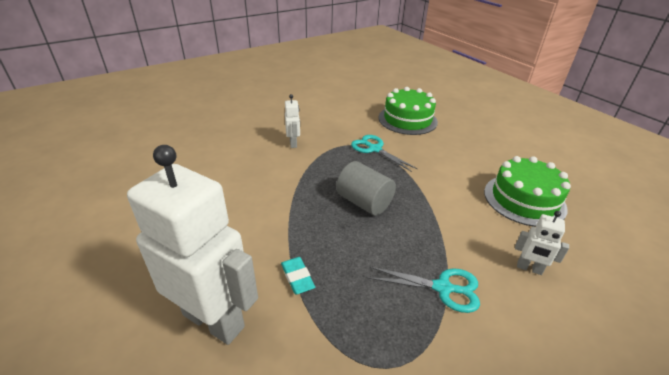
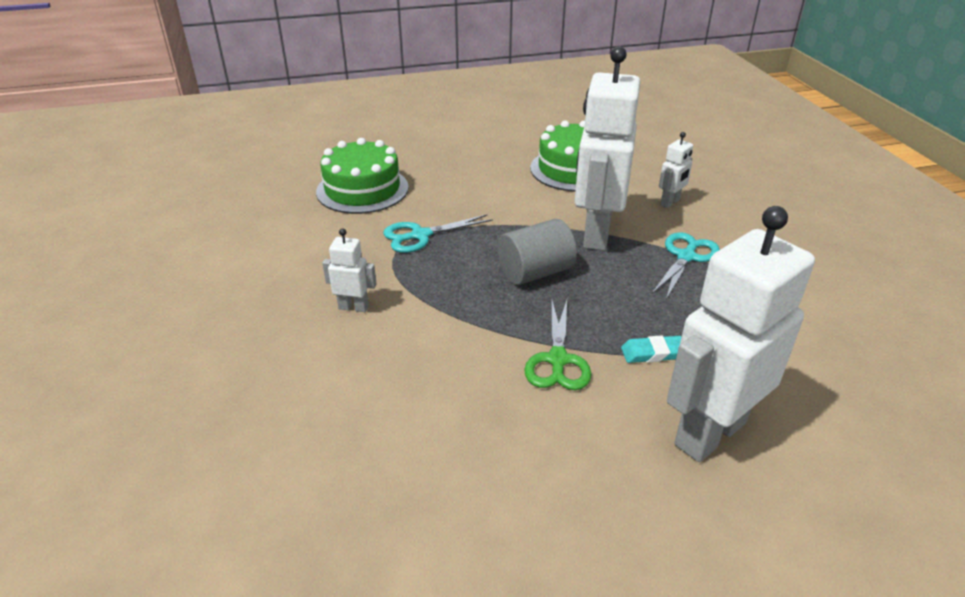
camera: 70 degrees left, 0 degrees up
none -> green scissors [524,300,591,390]
none -> white robot [575,46,640,251]

